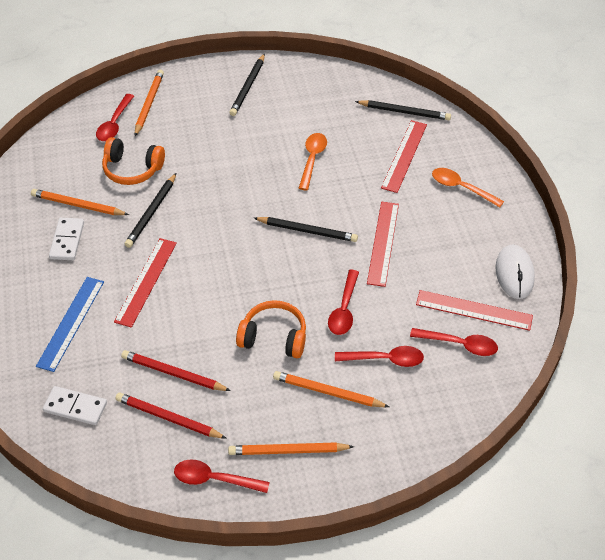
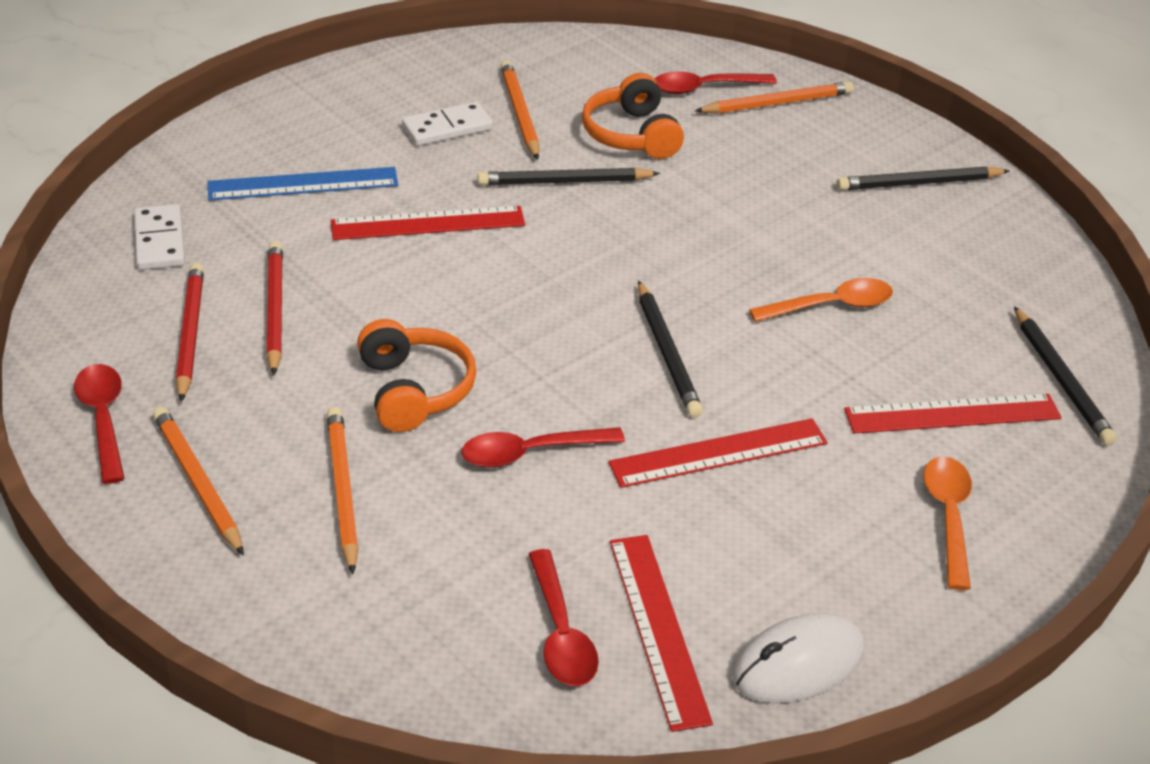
camera: 60 degrees right, 10 degrees down
red spoon [335,346,424,367] -> none

